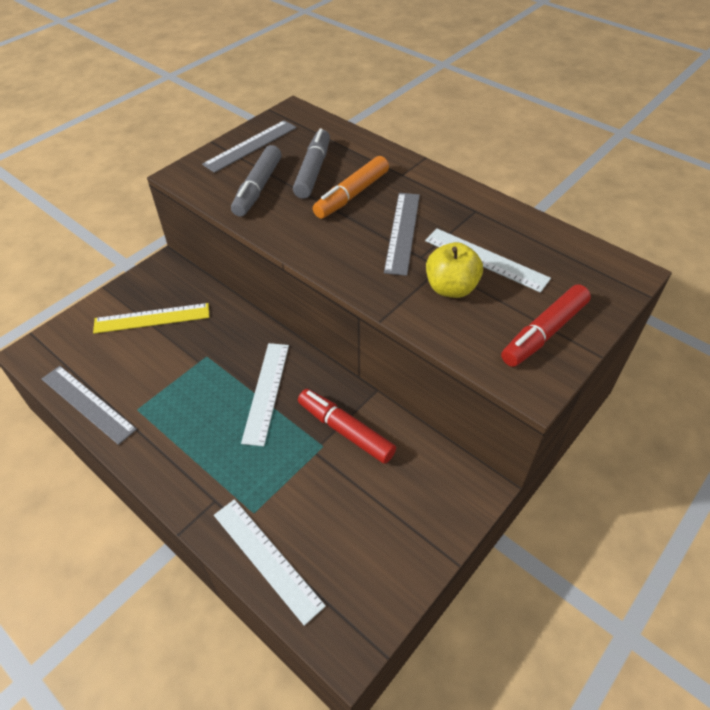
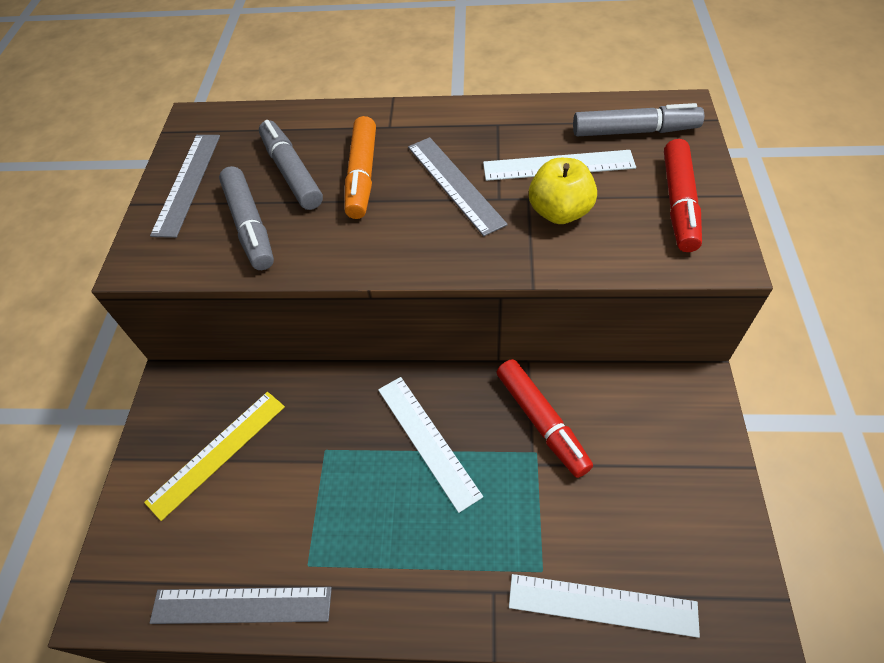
camera: 35 degrees left, 5 degrees up
red marker [298,389,396,464] -> red marker turned 120 degrees counterclockwise [497,359,593,478]
none -> grey marker [573,103,704,136]

